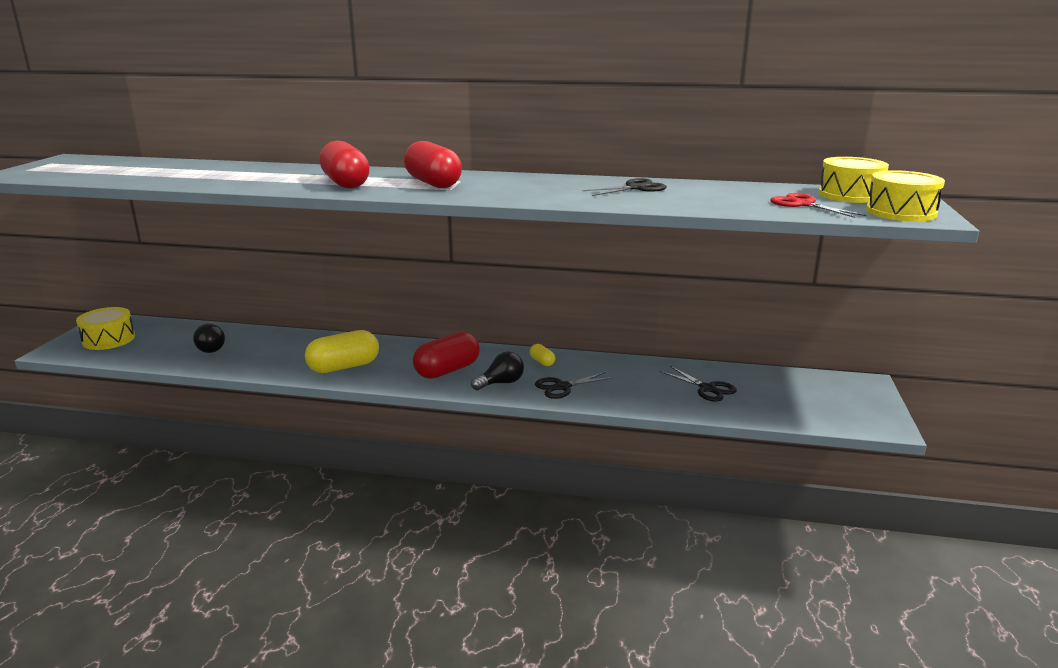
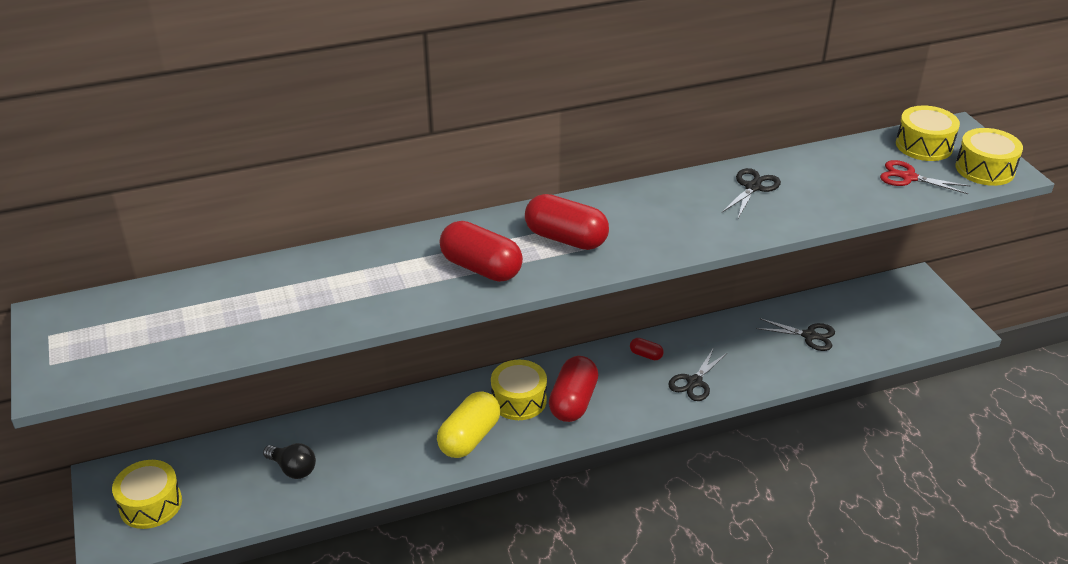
camera: 30 degrees left, 15 degrees up
black light bulb [471,352,524,390] -> none
yellow capsule [530,344,555,366] -> red capsule [630,338,664,360]
none -> yellow drum [491,360,547,420]

